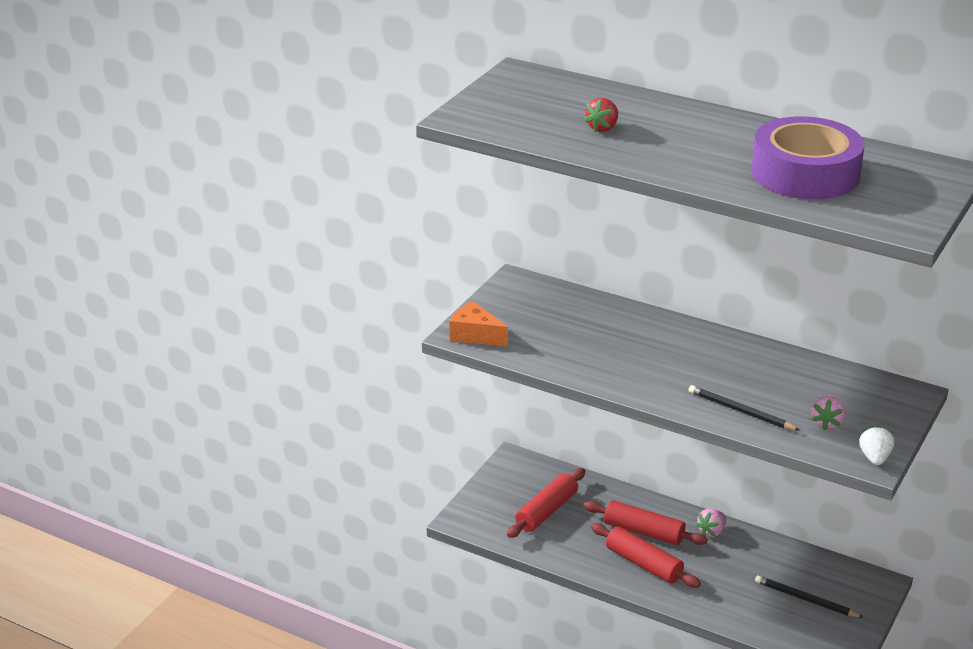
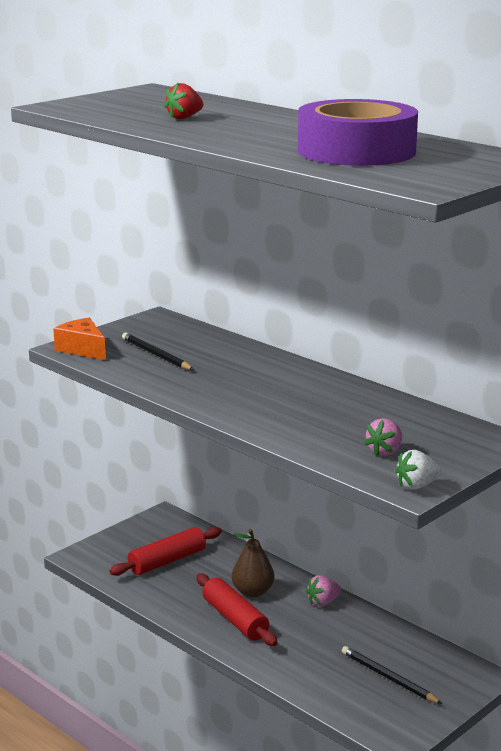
camera: 15 degrees right, 10 degrees down
red rolling pin [583,500,708,545] -> brown pear [232,529,275,598]
black pencil [688,385,800,431] -> black pencil moved to [122,333,194,370]
white strawberry [859,426,894,465] -> white strawberry turned 135 degrees counterclockwise [395,450,441,489]

